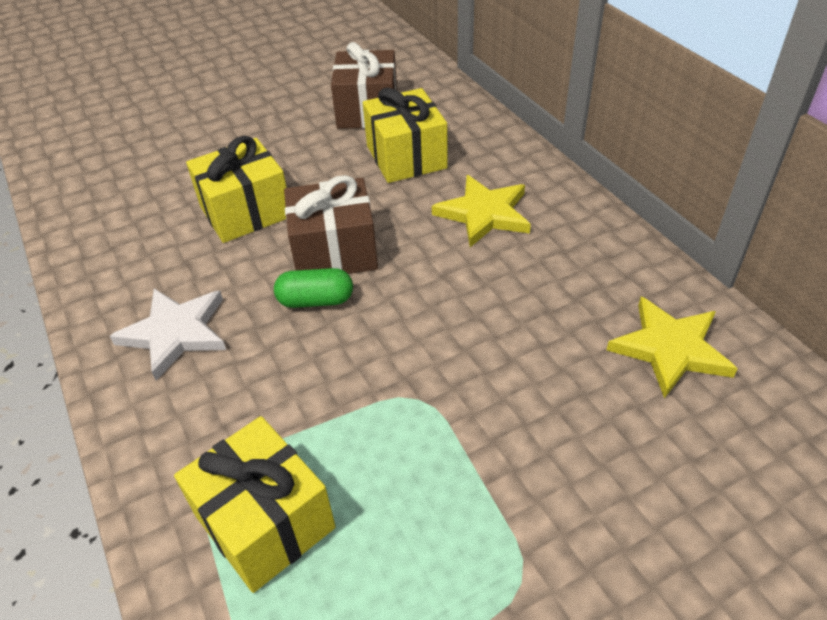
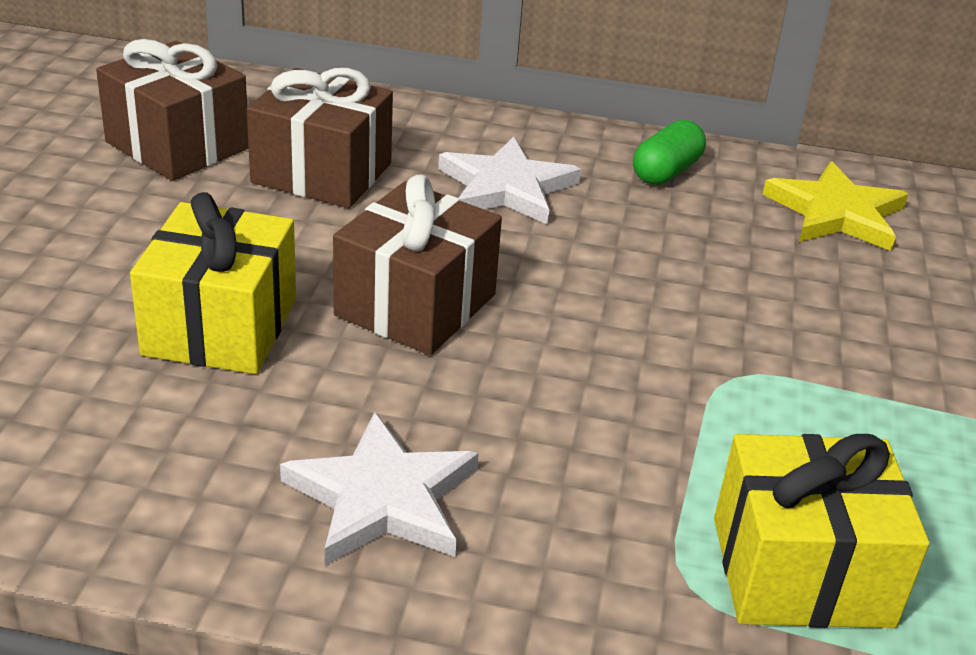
camera: 55 degrees left, 10 degrees down
green capsule [274,268,353,308] -> green capsule moved to [633,120,706,185]
yellow gift [363,87,448,183] -> brown gift [247,68,393,208]
yellow star [432,175,531,247] -> white star [438,137,581,225]

